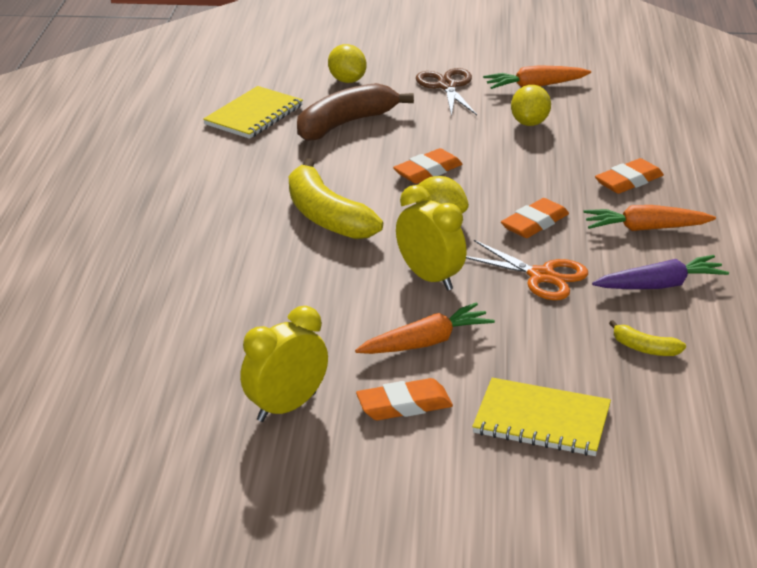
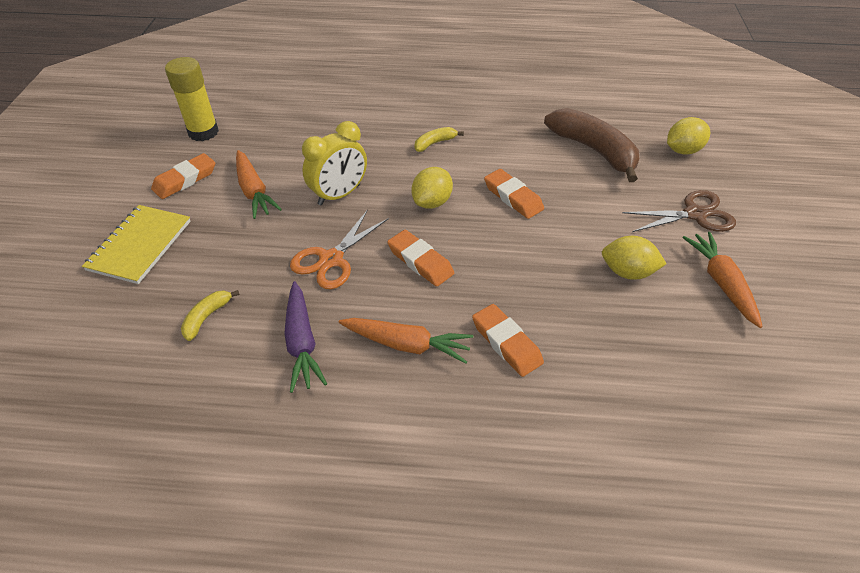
camera: 90 degrees right, 15 degrees up
yellow notebook [203,86,303,139] -> none
yellow clock [240,306,328,422] -> yellow glue stick [165,57,219,141]
yellow banana [289,159,383,239] -> yellow banana [414,127,464,152], size x0.46
orange eraser [356,378,453,420] -> orange eraser turned 60 degrees clockwise [151,153,215,199]
orange carrot [584,205,716,231] -> orange carrot turned 105 degrees clockwise [339,318,473,364]

